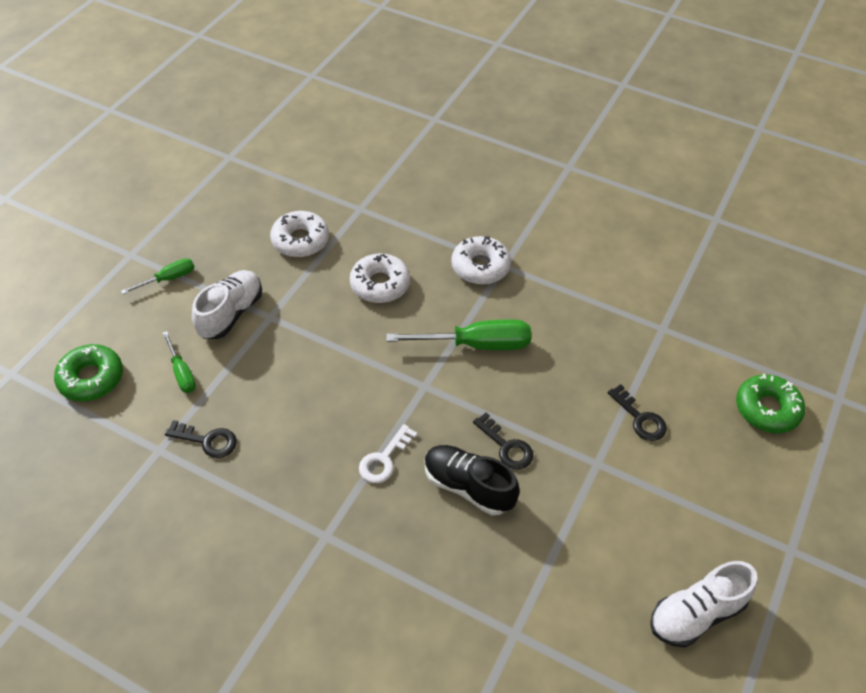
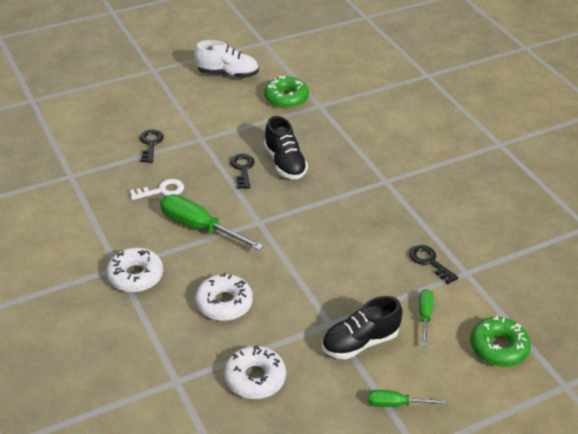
camera: 145 degrees left, 10 degrees down
white shoe [192,270,262,339] -> black shoe [322,296,402,359]
white key [359,424,417,483] -> white key moved to [130,179,184,200]
green donut [736,374,805,433] -> green donut moved to [264,76,309,108]

